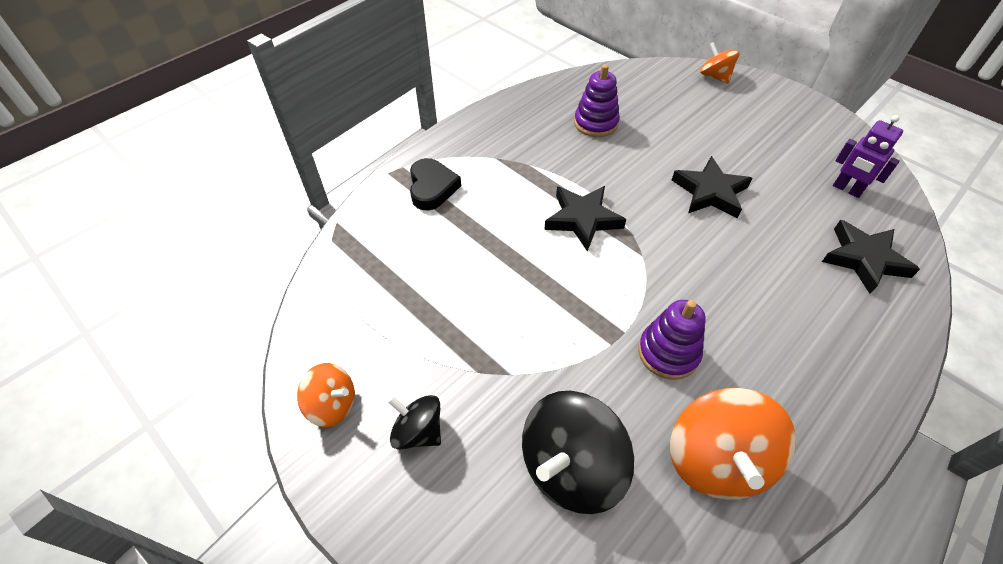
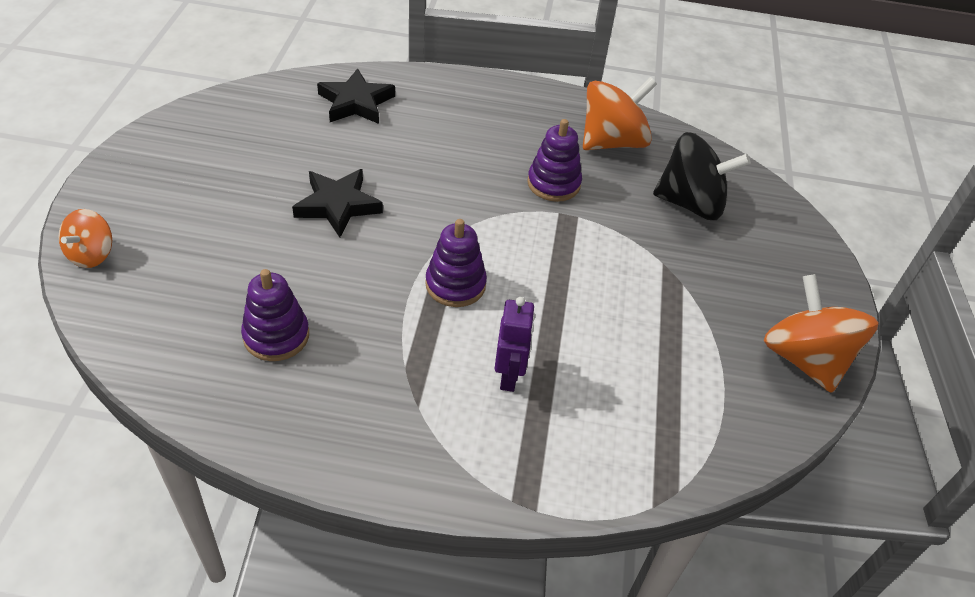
camera: 130 degrees left, 5 degrees down
orange spinning top [297,363,355,427] -> orange spinning top [764,274,879,393], size x1.77
black spinning top [388,395,441,450] -> none
black heart [410,158,461,210] -> none
black star [544,186,626,251] -> purple stacking toy [425,219,487,307]
purple robot [833,115,903,198] -> purple robot moved to [494,297,535,392]

